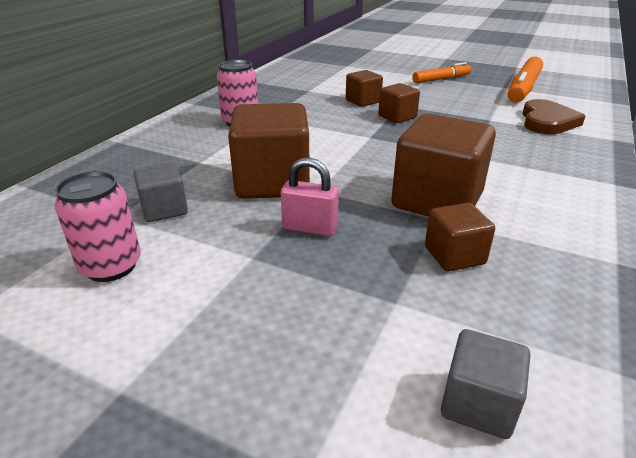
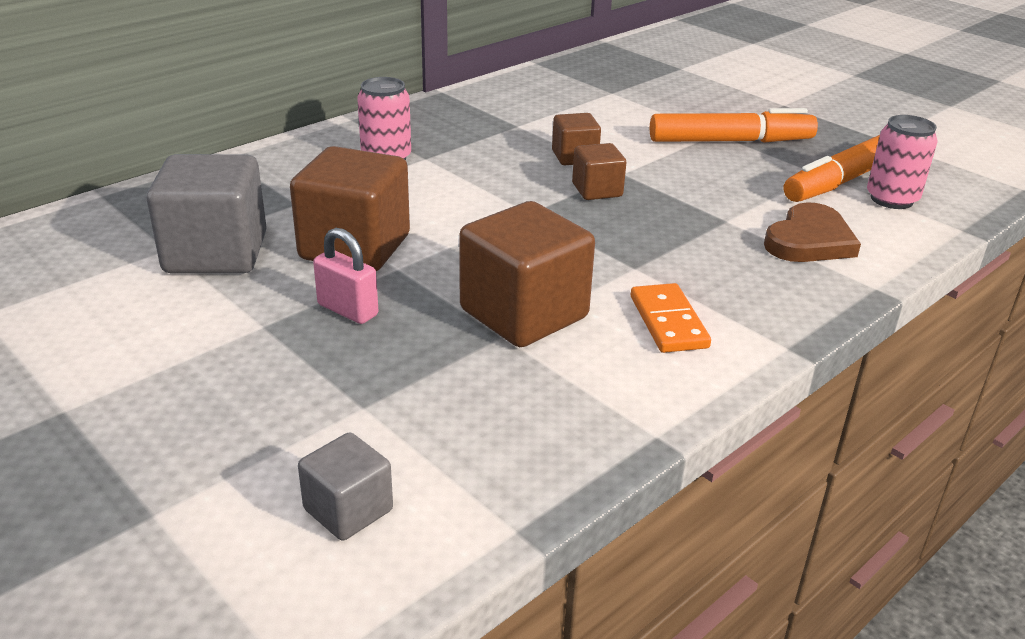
camera: 20 degrees right, 0 degrees up
pink can [55,171,141,282] -> pink can moved to [867,115,938,209]
grey cube [133,163,188,222] -> grey cube [146,154,267,273], size x1.88
orange marker [412,62,471,83] -> orange marker [650,108,818,143], size x1.59
brown cube [425,203,495,271] -> none
none -> orange domino [631,283,711,353]

